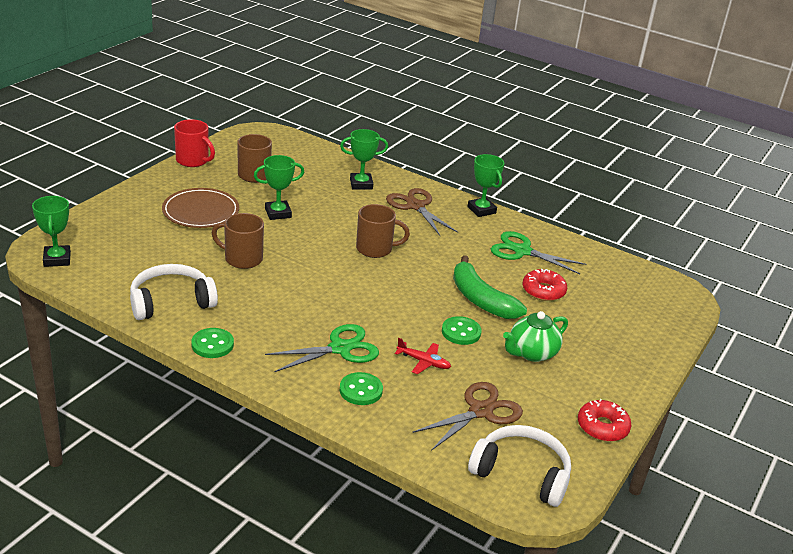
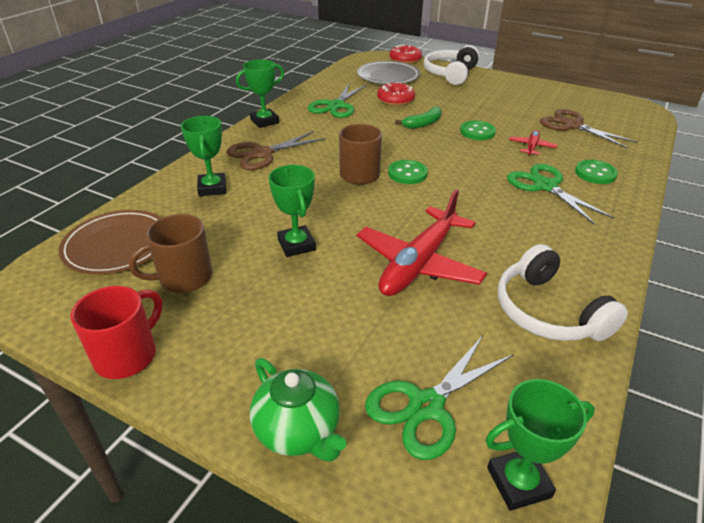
camera: 90 degrees left, 5 degrees up
brown plate [162,188,239,228] -> brown plate moved to [59,210,161,274]
green button [191,328,234,358] -> green button moved to [388,160,428,184]
brown mug [212,213,264,269] -> red plane [357,189,487,296]
green banana [453,255,527,319] -> green banana [395,106,442,129], size x0.59
white headphones [468,425,571,507] -> white headphones moved to [424,45,480,85]
green teapot [503,311,568,362] -> green teapot moved to [250,358,347,462]
red donut [578,399,631,442] -> red donut moved to [389,44,422,64]
none -> grey plate [357,61,420,84]
none -> green scissors [365,335,514,460]

